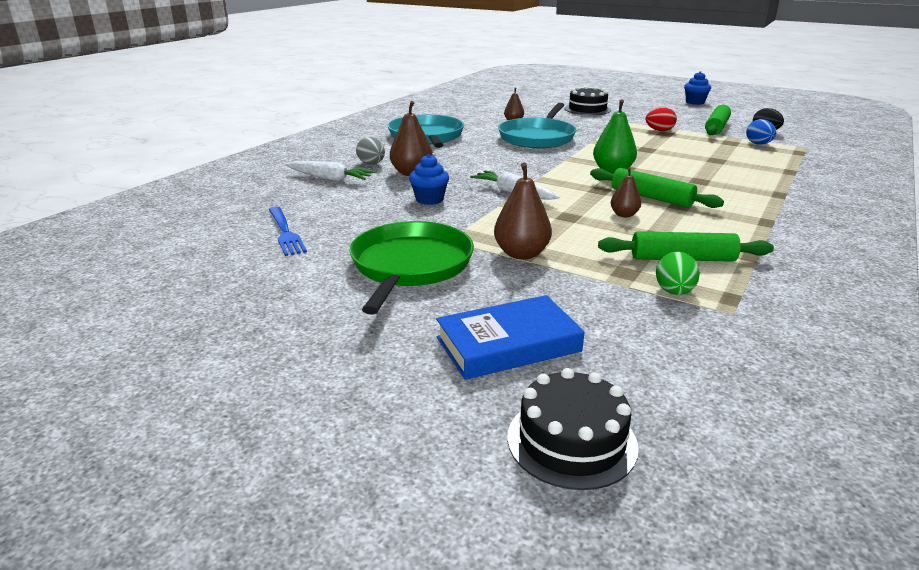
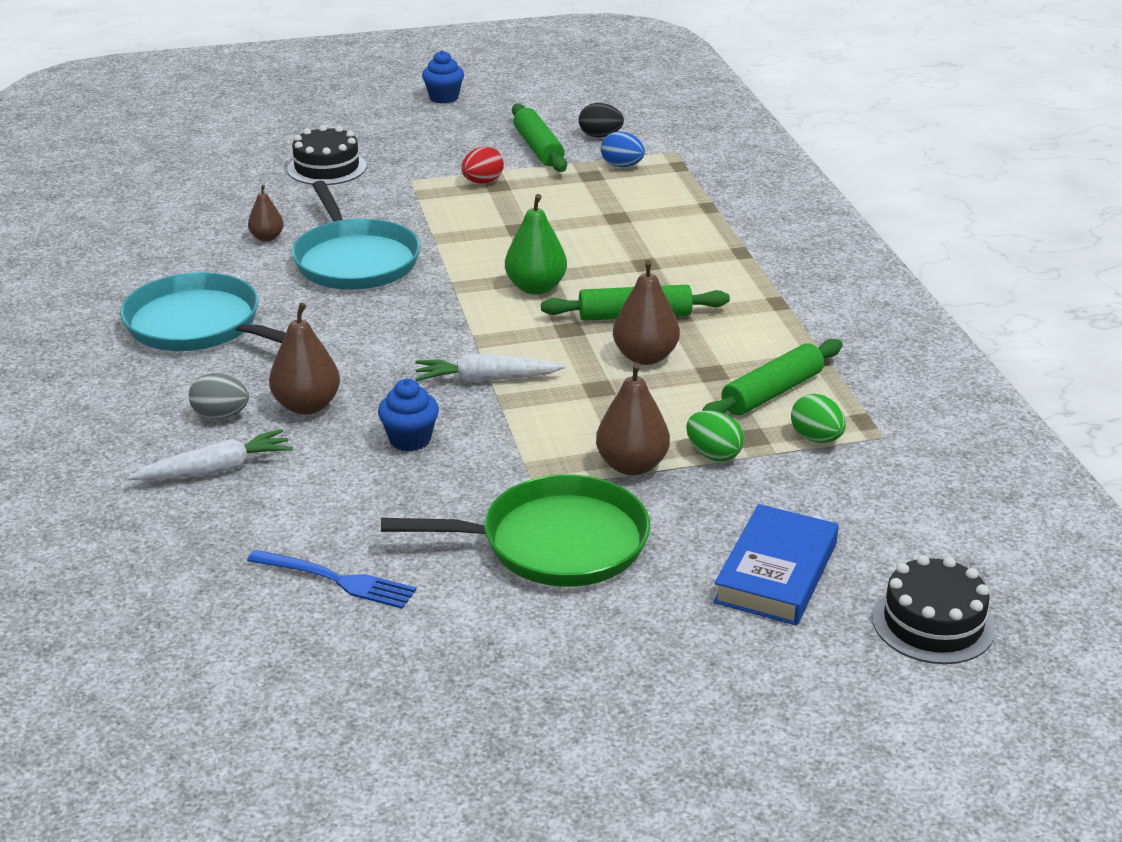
camera: 45 degrees left, 5 degrees up
green pan [349,221,474,315] -> green pan turned 120 degrees clockwise [381,474,650,586]
brown pear [611,167,641,217] -> brown pear [613,260,680,365], size x1.68
none -> green egg [686,410,744,461]

